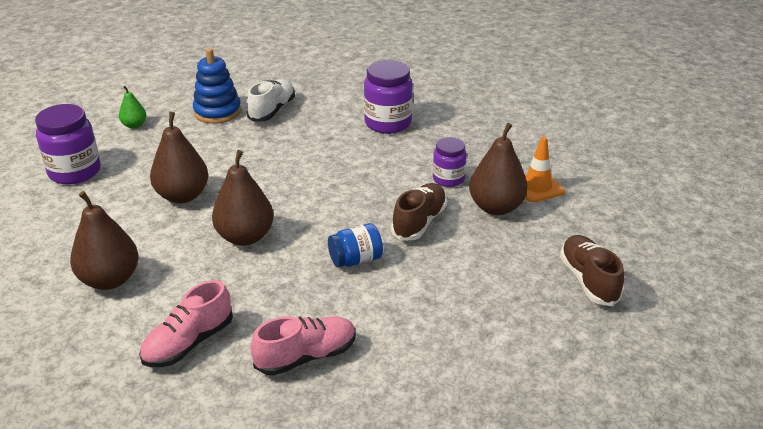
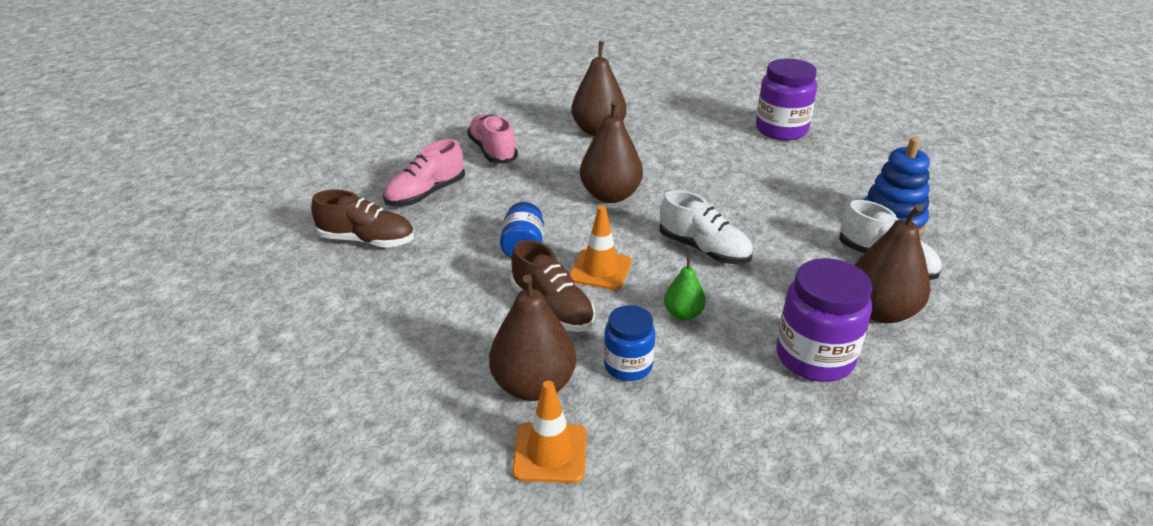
camera: 115 degrees right, 0 degrees up
green pear [119,86,146,129] -> green pear moved to [664,257,706,320]
brown pear [150,112,209,204] -> brown pear moved to [855,205,931,323]
pink shoe [250,316,356,376] -> pink shoe turned 45 degrees clockwise [383,139,465,206]
purple jar [433,137,467,187] -> blue jar [604,305,655,381]
brown shoe [560,235,624,306] -> brown shoe moved to [311,189,414,248]
none -> orange traffic cone [569,206,632,290]
none -> white shoe [659,190,753,264]

